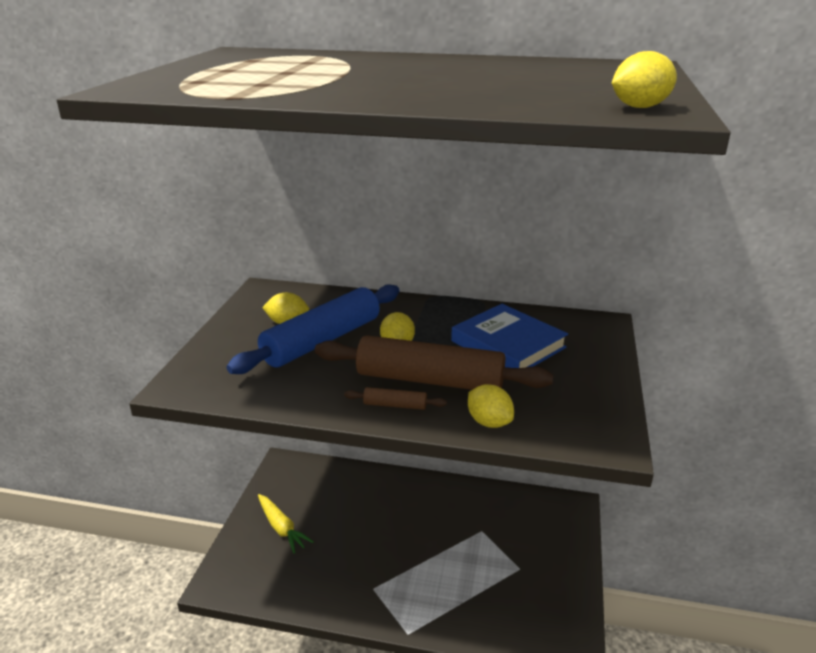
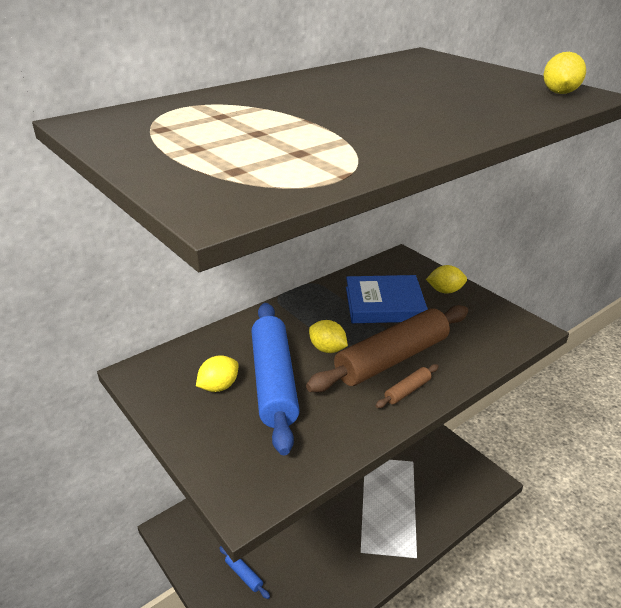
camera: 50 degrees left, 5 degrees up
yellow carrot [258,494,314,553] -> blue rolling pin [219,546,270,599]
yellow lemon [468,385,514,428] -> yellow lemon moved to [426,265,467,294]

